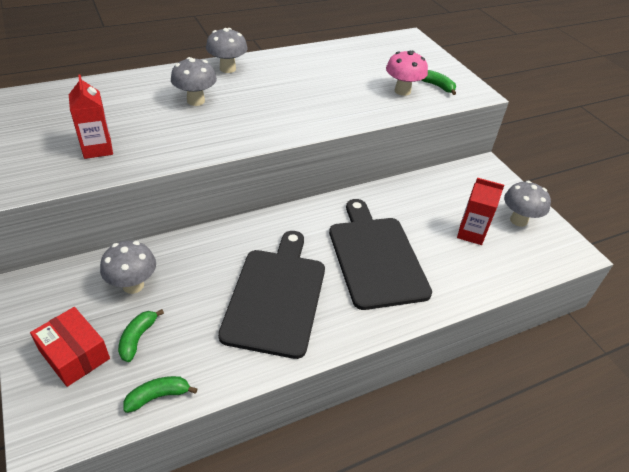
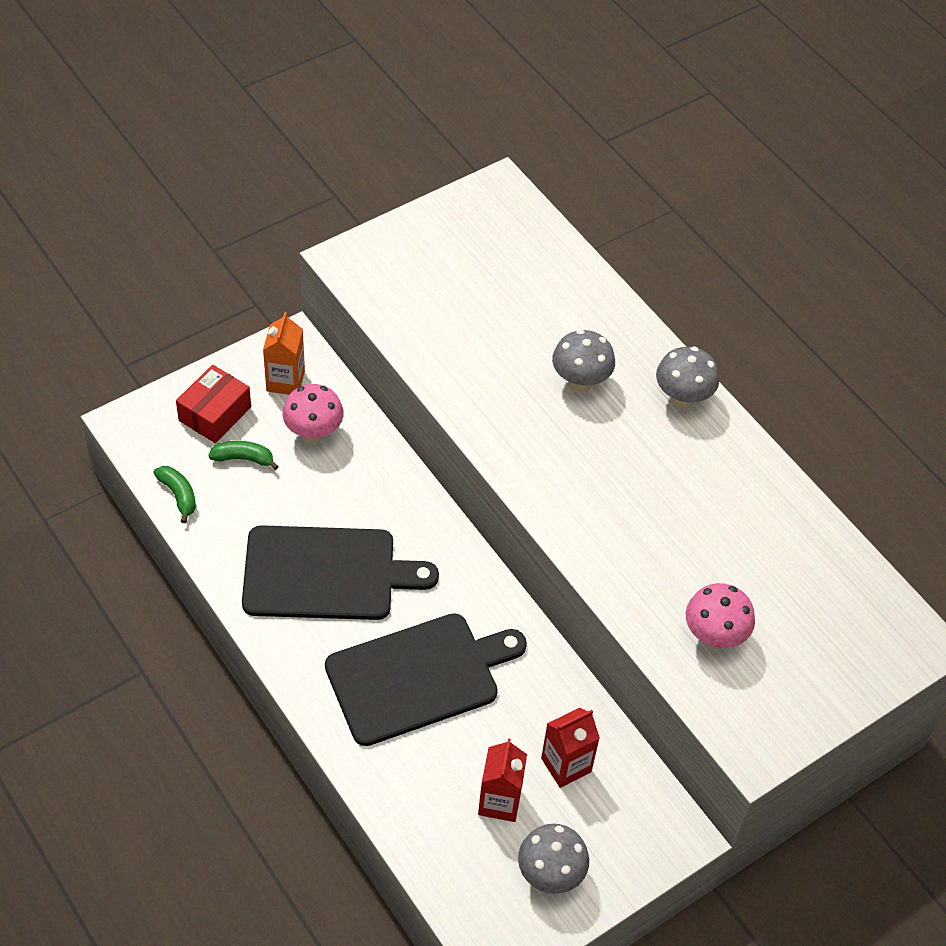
camera: 80 degrees right, 10 degrees up
red carton [69,75,113,159] -> red carton moved to [541,708,600,788]
grey mushroom [100,241,156,294] -> pink mushroom [283,384,344,443]
green banana [422,70,456,95] -> none
none -> orange carton [263,312,305,395]

